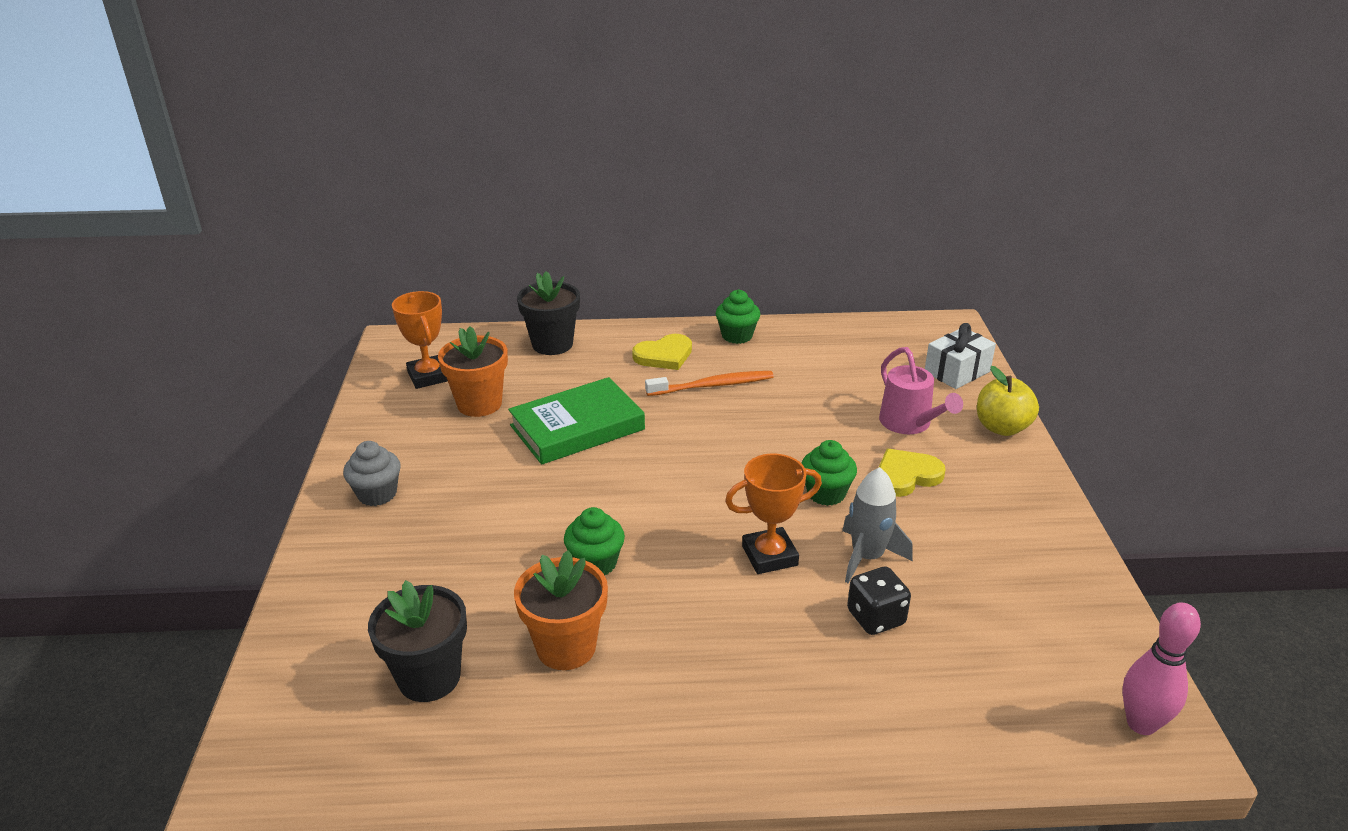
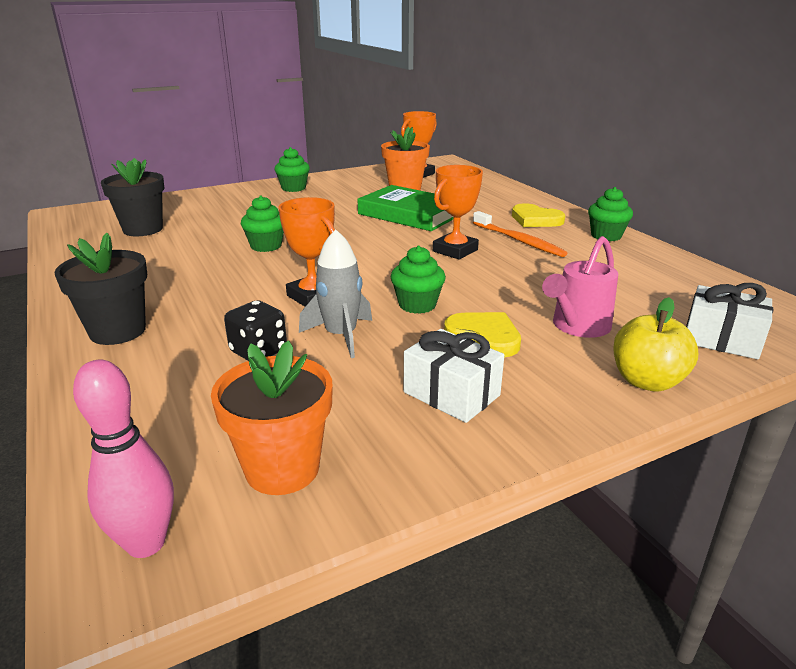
camera: 65 degrees right, 5 degrees down
grey cupcake [343,441,401,506] -> green cupcake [274,147,310,192]
orange flower pot [514,550,608,670] -> orange flower pot moved to [211,340,333,495]
black flower pot [517,271,580,355] -> black flower pot moved to [54,233,147,345]
none -> white gift [404,329,504,423]
none -> orange trophy [433,165,483,260]

